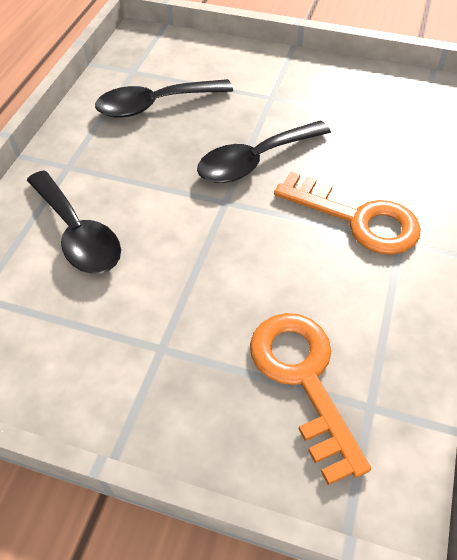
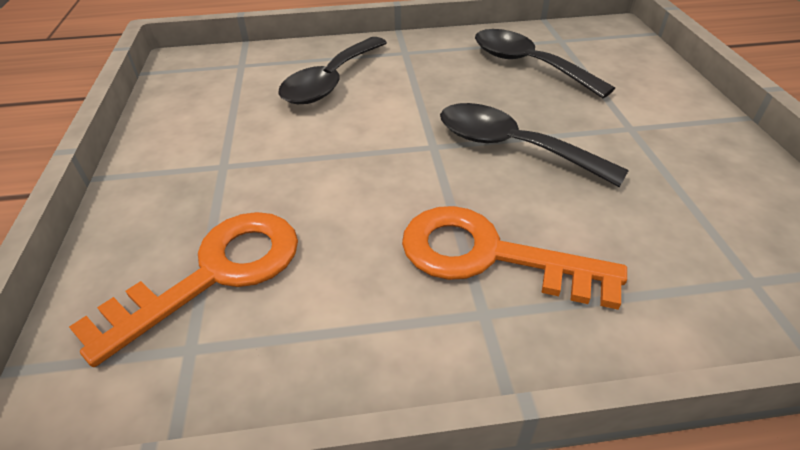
camera: 65 degrees right, 10 degrees down
orange key [274,172,421,255] -> orange key turned 105 degrees clockwise [402,206,627,310]

